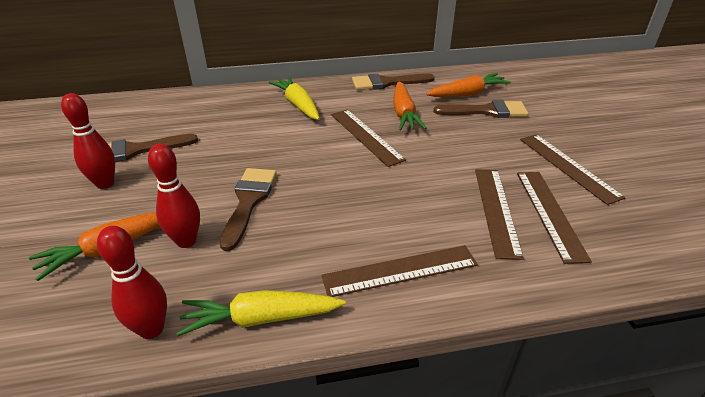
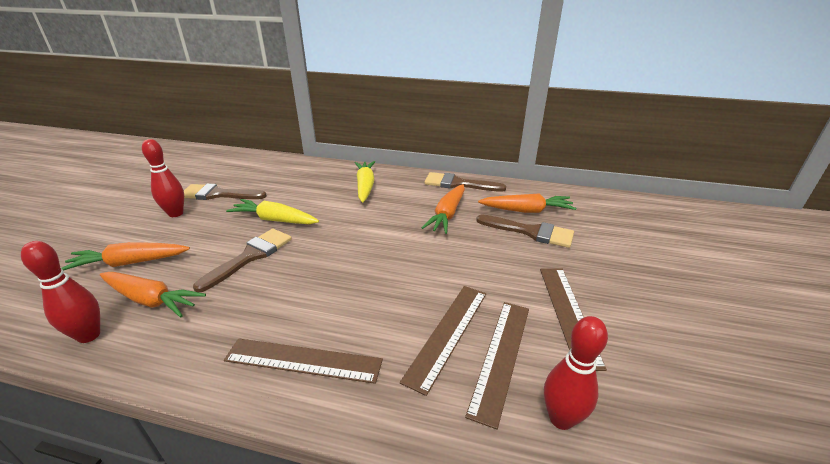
camera: 25 degrees right, 5 degrees down
red bowling pin [148,144,200,248] -> red bowling pin moved to [544,316,608,430]
yellow carrot [176,290,346,336] -> yellow carrot moved to [226,199,319,224]
brown ruler [331,109,406,167] -> none
none -> orange carrot [100,272,206,317]

